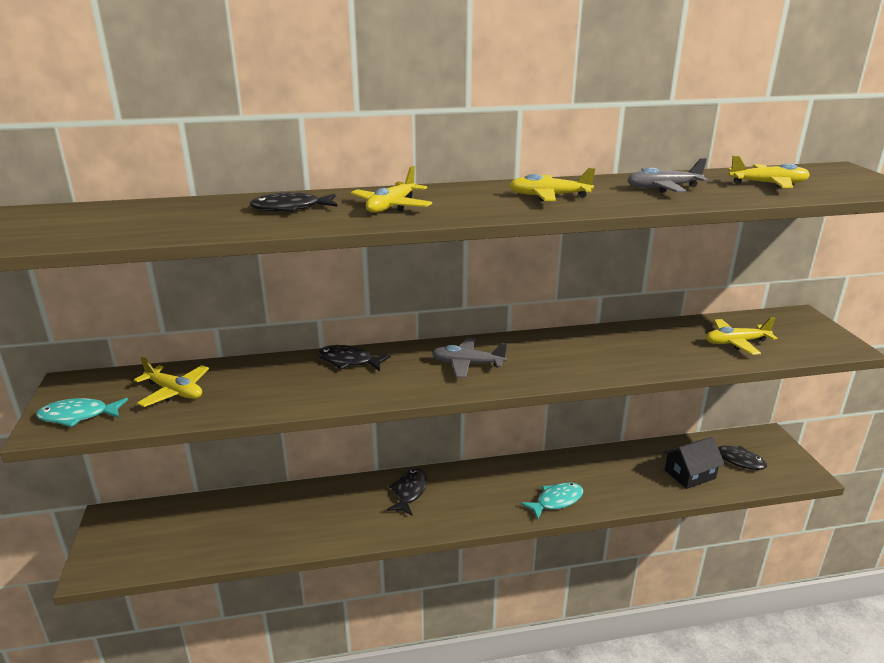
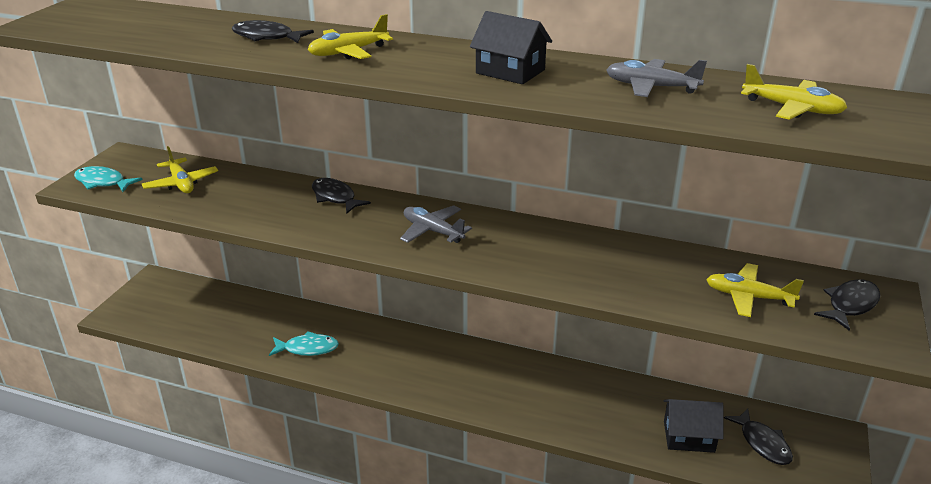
camera: 30 degrees right, 5 degrees up
black fish [386,469,427,516] -> black fish moved to [814,279,880,331]
yellow plane [509,168,595,201] -> black house [470,11,552,84]
turquoise fish [521,482,583,519] -> turquoise fish moved to [269,331,339,356]

